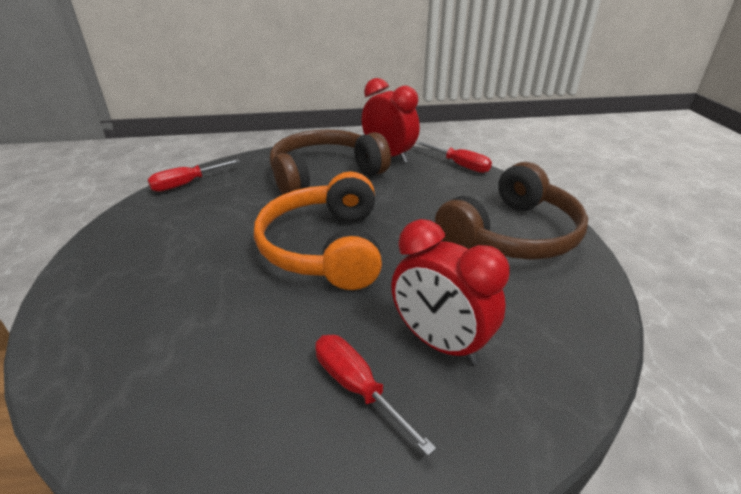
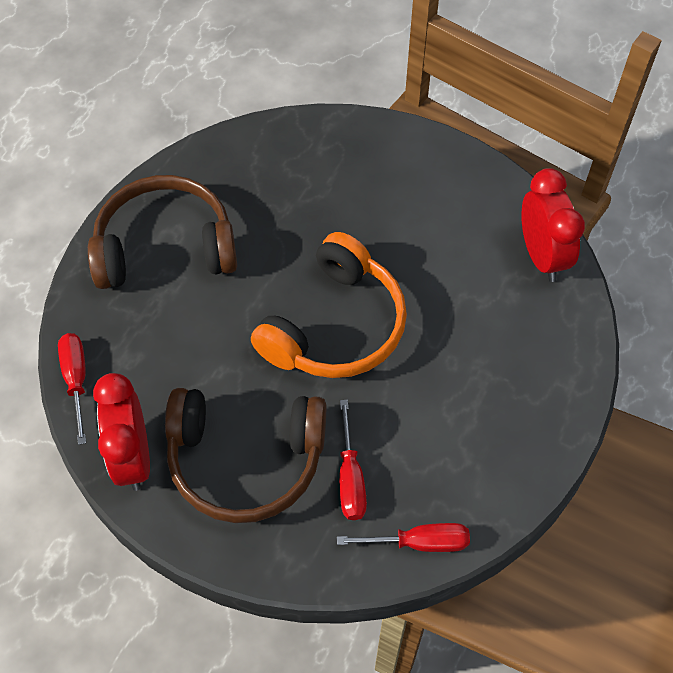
camera: 145 degrees left, 25 degrees up
red screwdriver [315,335,436,456] -> red screwdriver moved to [339,400,367,520]
red clock [391,219,510,364] -> red clock moved to [521,168,585,282]

